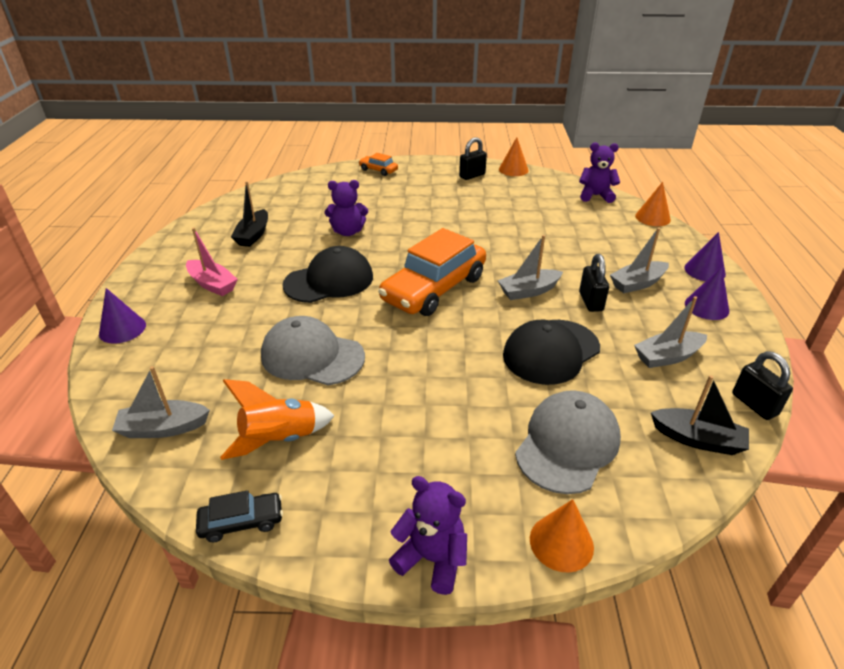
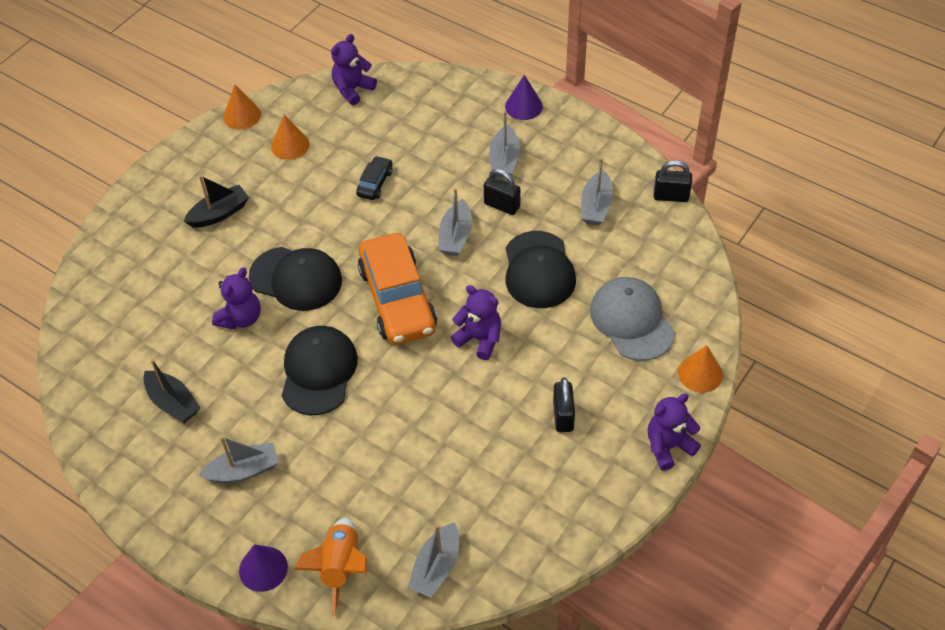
camera: 55 degrees left, 15 degrees up
pink boat [186,228,238,296] -> grey boat [199,436,279,483]
black car [196,490,283,542] -> black car moved to [356,156,393,200]
orange rocket [220,379,334,460] -> orange rocket moved to [294,518,367,616]
grey cap [261,316,365,385] -> none
orange car [358,153,398,176] -> none
black padlock [459,137,487,180] -> black padlock moved to [553,378,575,432]
orange cone [635,182,671,226] -> orange cone moved to [271,115,310,160]
black boat [651,375,749,455] -> black boat moved to [184,175,249,228]
purple cone [685,267,729,320] -> none
none -> black cap [249,247,342,311]
none -> purple teddy bear [450,285,501,360]

